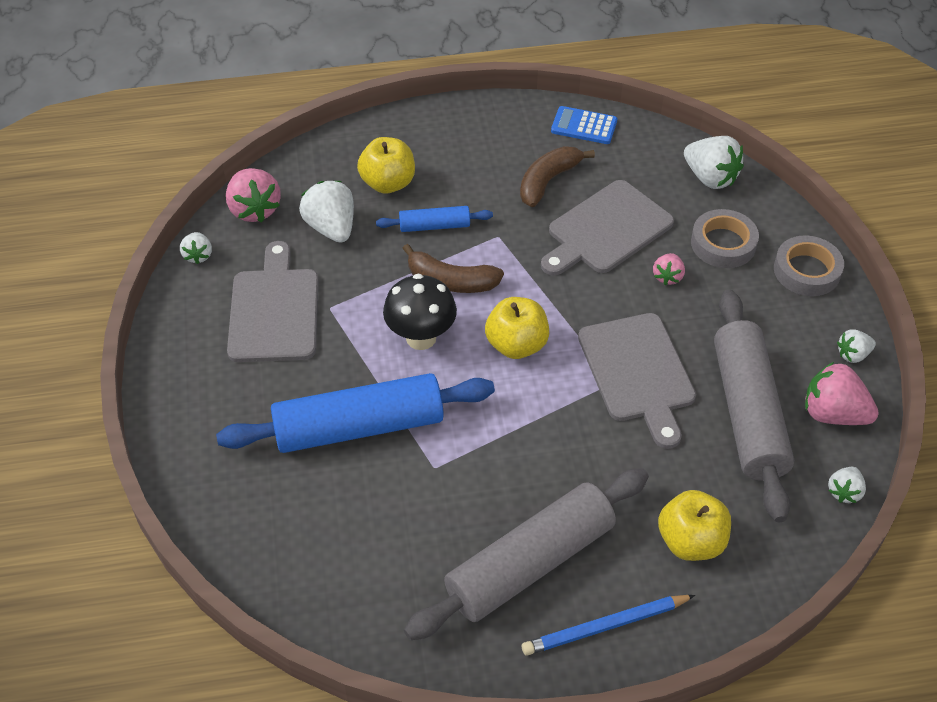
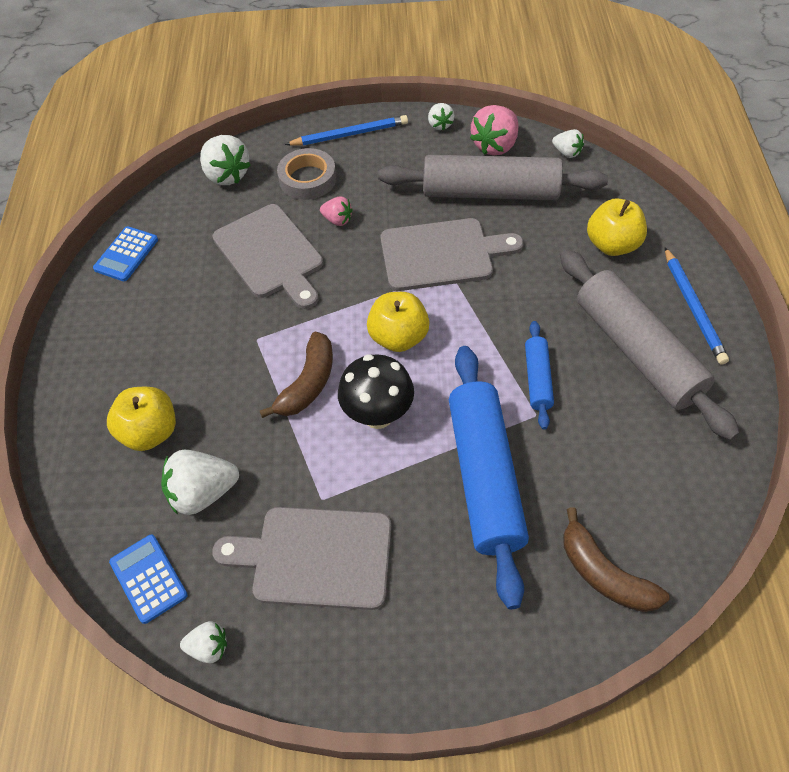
camera: 80 degrees left, 5 degrees up
pink strawberry [226,168,281,222] -> blue calculator [109,535,188,624]
blue rolling pin [376,206,493,232] -> blue rolling pin moved to [525,321,554,430]
brown banana [520,146,595,207] -> brown banana moved to [564,507,669,612]
white strawberry [684,136,744,189] -> white strawberry turned 90 degrees clockwise [200,135,250,185]
grey tape [774,235,844,296] -> blue pencil [285,115,408,146]

